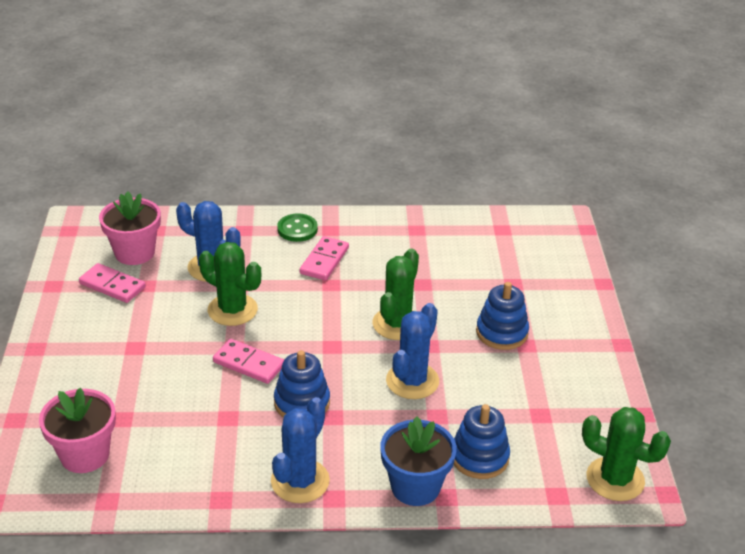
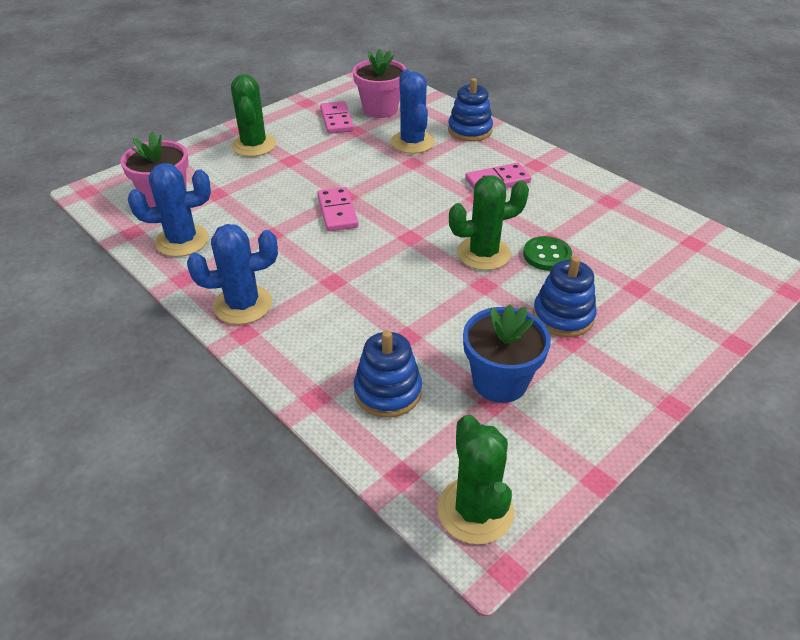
camera: 50 degrees right, 5 degrees up
green cactus [199,242,261,326] -> green cactus moved to [231,74,276,157]
blue stacking toy [274,350,330,418] -> blue stacking toy moved to [448,78,493,141]
green button [277,214,318,242] -> green button moved to [523,236,572,271]
blue flower pot [380,417,457,506] -> blue flower pot moved to [463,304,551,403]
blue cactus [386,303,439,399] -> blue cactus moved to [128,163,211,257]

